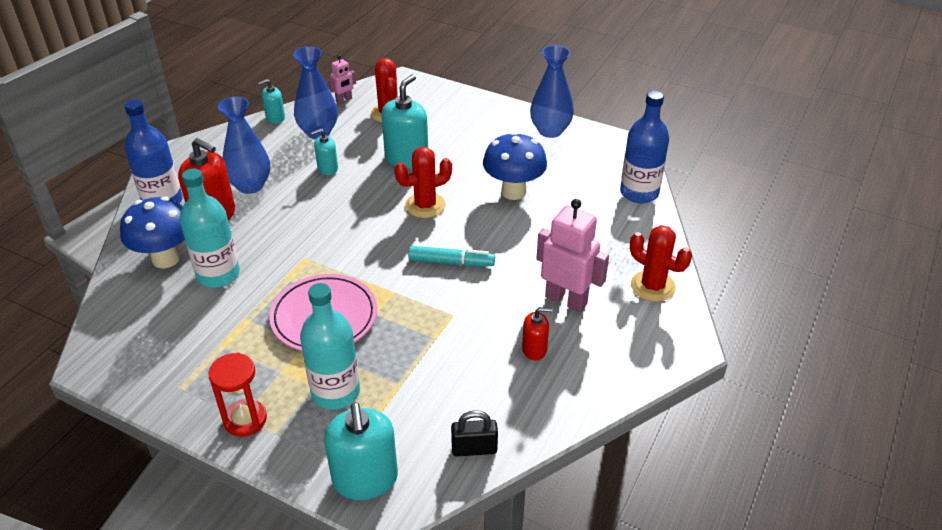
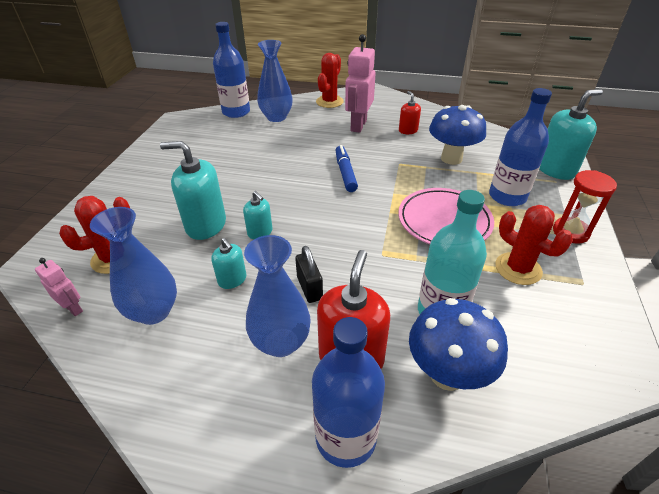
camera: 105 degrees left, 0 degrees up
turquoise soap dispenser [258,79,285,124] -> turquoise soap dispenser moved to [243,191,272,239]
turquoise bottle [300,283,360,410] -> blue bottle [489,88,552,206]
red cactus [394,147,452,218] -> red cactus moved to [495,205,573,285]
turquoise marker [408,246,495,266] -> blue marker [335,145,358,192]
black padlock [451,410,498,457] -> black padlock moved to [295,246,323,303]
blue mushroom [483,132,547,200] -> blue mushroom moved to [429,105,486,165]
blue vase [530,45,574,138] -> blue vase moved to [257,40,293,122]

